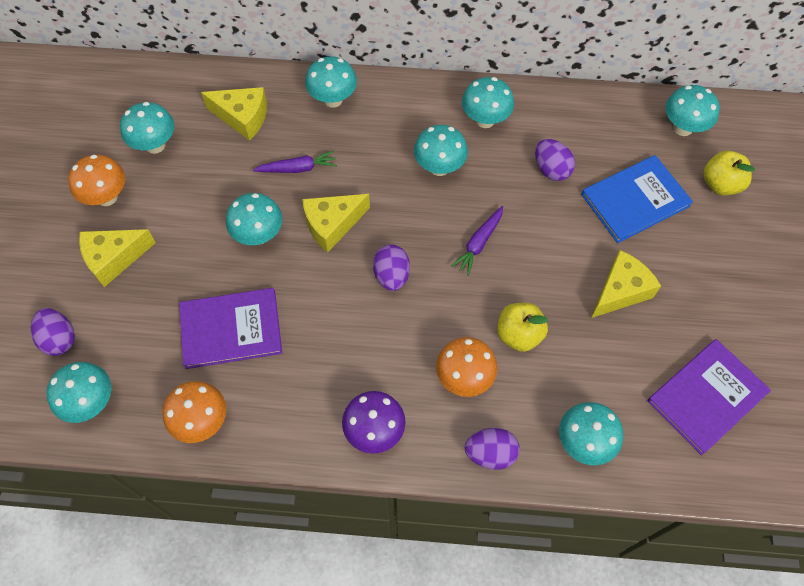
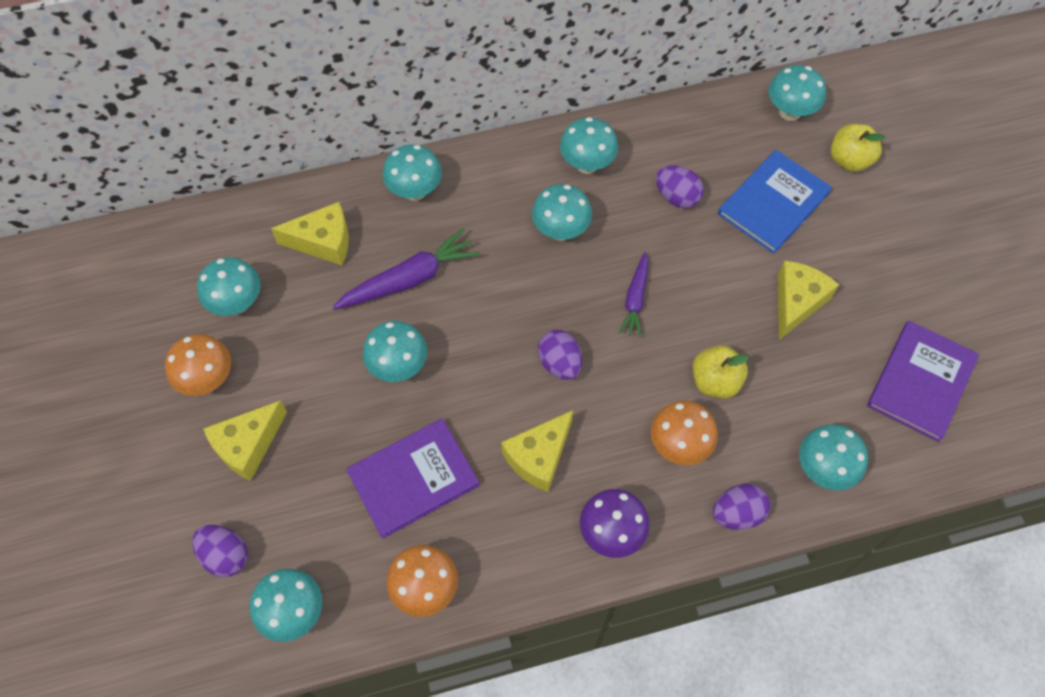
camera: 20 degrees left, 0 degrees up
purple carrot [253,151,337,173] -> purple carrot [332,228,480,310], size x1.62
yellow cheese [302,194,370,253] -> yellow cheese moved to [501,410,573,492]

